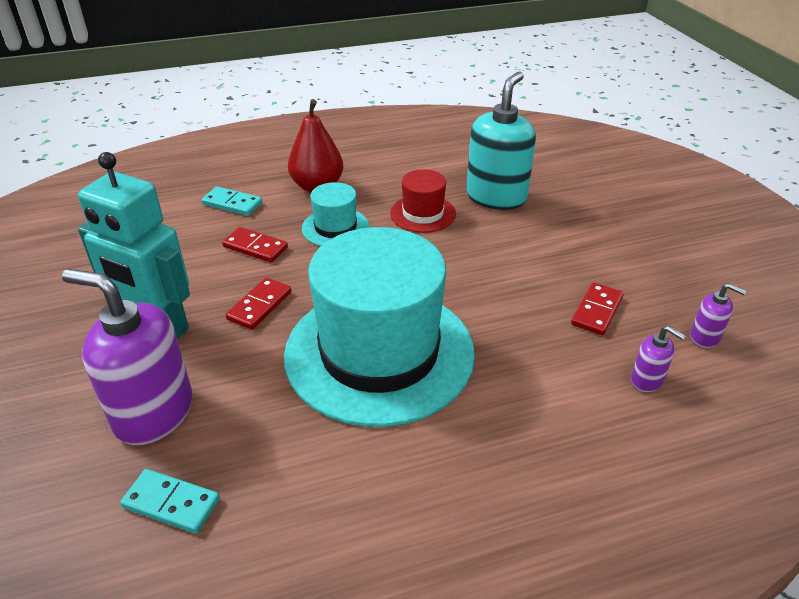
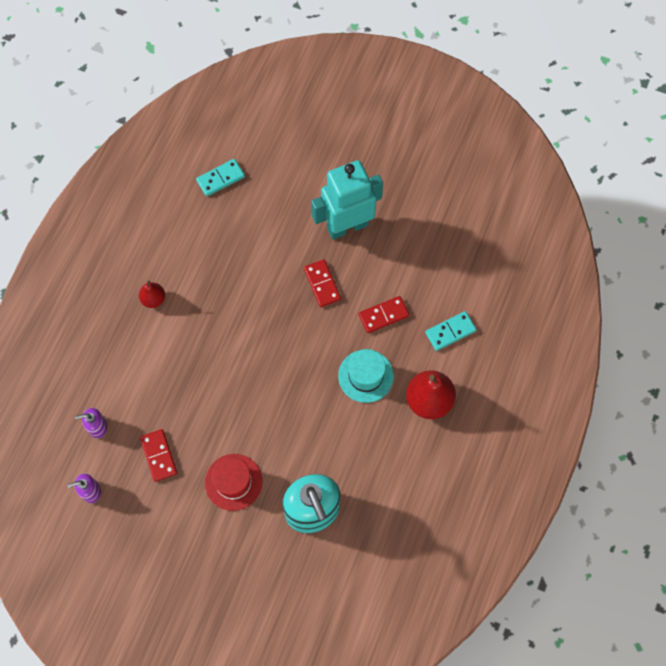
camera: 130 degrees right, 30 degrees up
purple soap dispenser [62,269,193,445] -> none
turquoise hat [284,227,475,427] -> none
red hat [390,169,456,233] -> red hat moved to [205,454,262,511]
none -> red pear [139,281,165,308]

